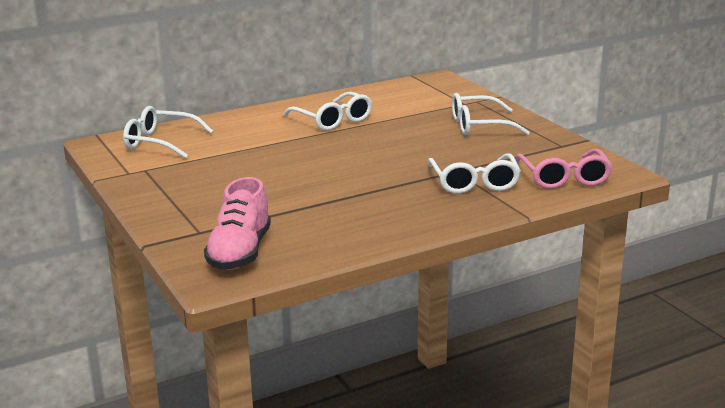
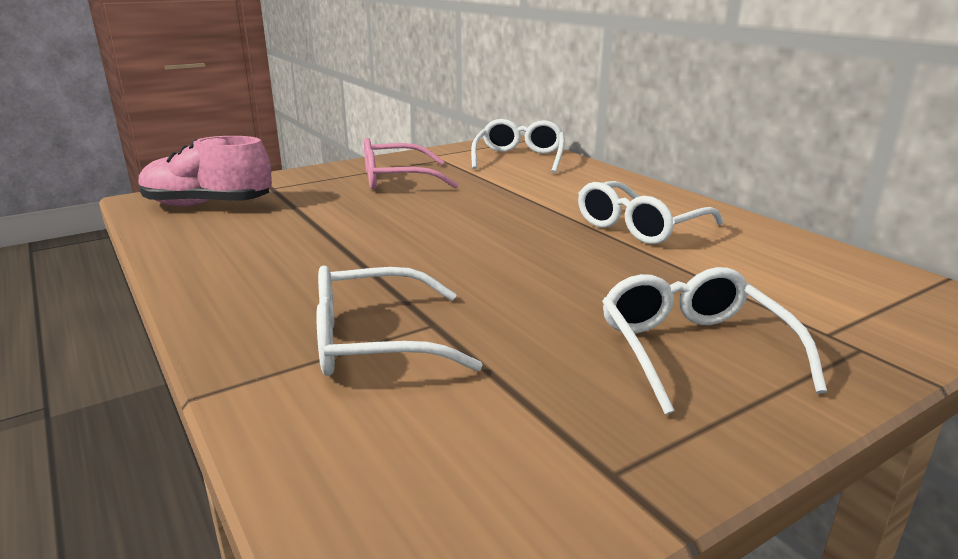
camera: 85 degrees right, 0 degrees up
pink glasses [516,149,613,189] -> pink glasses moved to [364,138,459,190]

